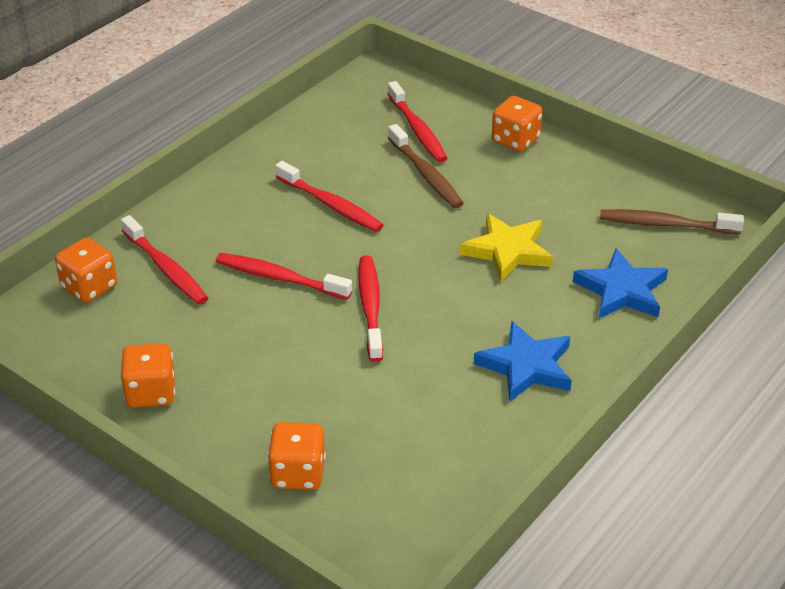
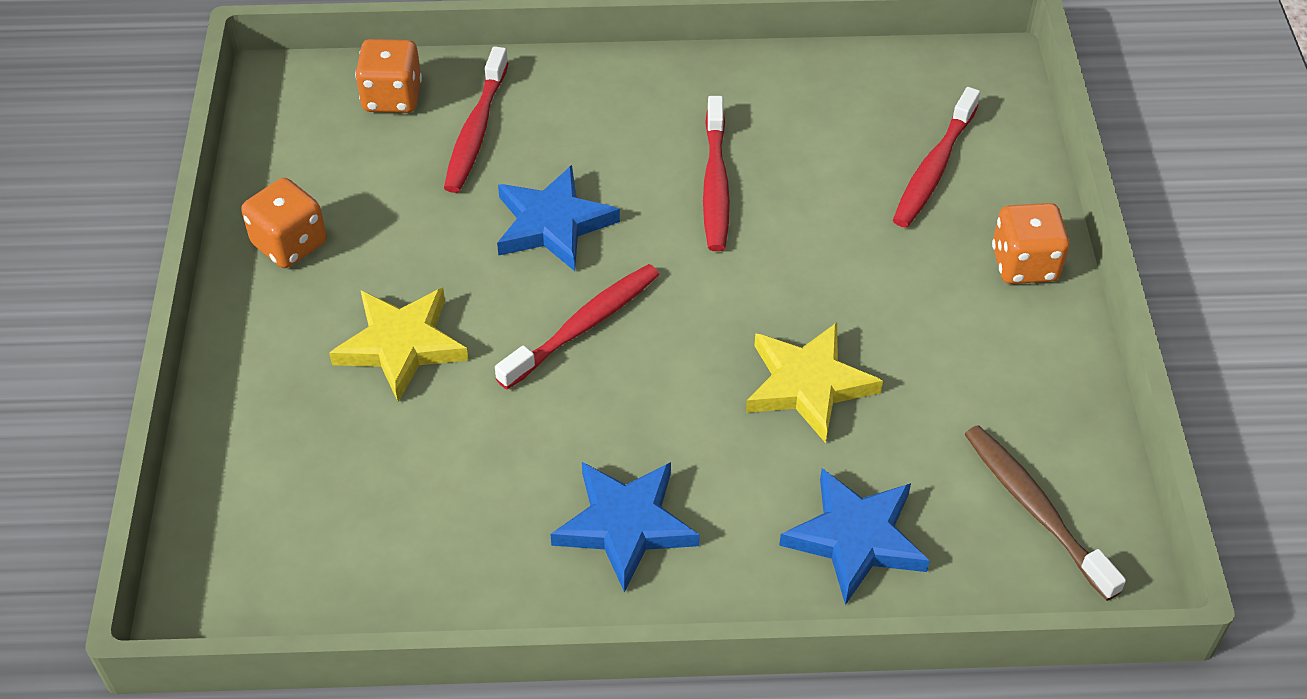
camera: 50 degrees right, 10 degrees up
red toothbrush [216,253,352,300] -> blue star [497,165,620,271]
orange dice [268,422,326,490] -> none
brown toothbrush [388,124,464,208] -> none
none -> yellow star [329,288,468,402]

